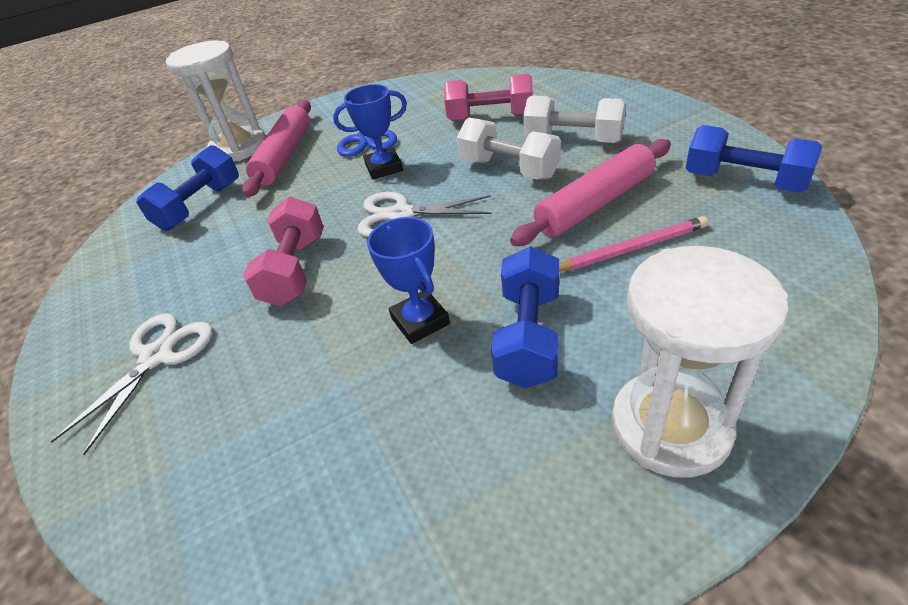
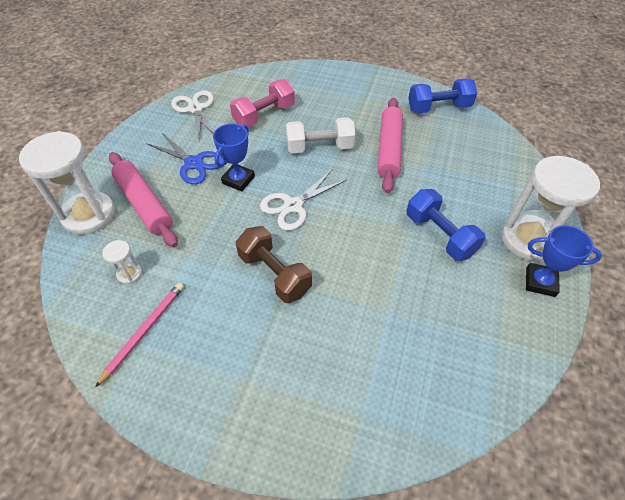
camera: 50 degrees left, 10 degrees up
white scissors [50,313,213,455] -> white scissors moved to [171,90,214,141]
blue dumbbell [136,145,239,231] -> white hourglass [102,240,142,284]
pink dumbbell [243,197,324,307] -> brown dumbbell [236,226,312,303]
blue trophy [367,217,450,344] -> blue trophy moved to [526,225,602,297]
white dumbbell [523,95,626,143] -> none
pink pencil [559,216,708,272] -> pink pencil moved to [95,283,184,387]

